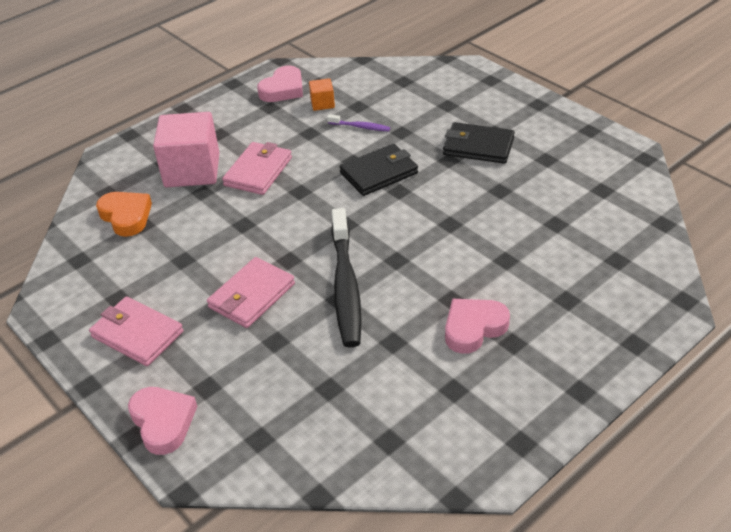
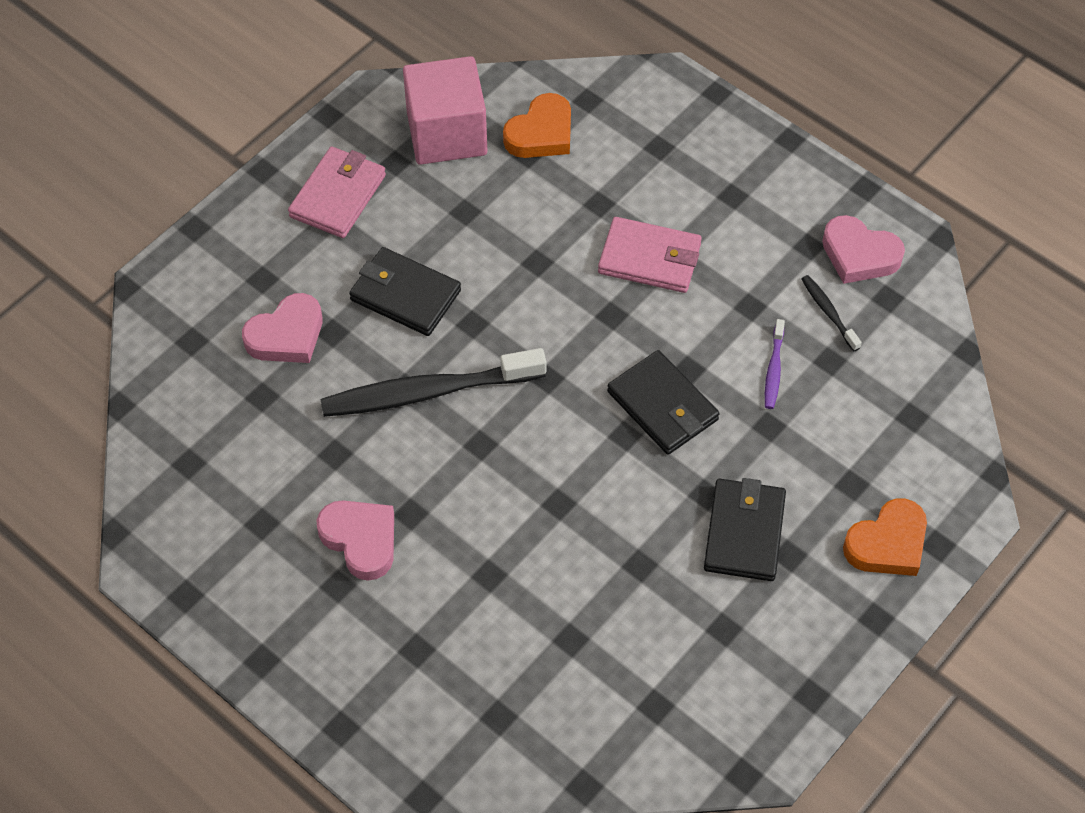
camera: 80 degrees right, 15 degrees up
pink heart [128,387,197,455] -> pink heart moved to [242,293,322,363]
pink cube [153,112,220,187] -> pink cube moved to [403,56,487,165]
pink wallet [207,257,295,328] -> black wallet [349,247,461,336]
orange cube [309,78,335,111] -> black toothbrush [802,275,862,351]
none -> orange heart [843,498,927,576]

